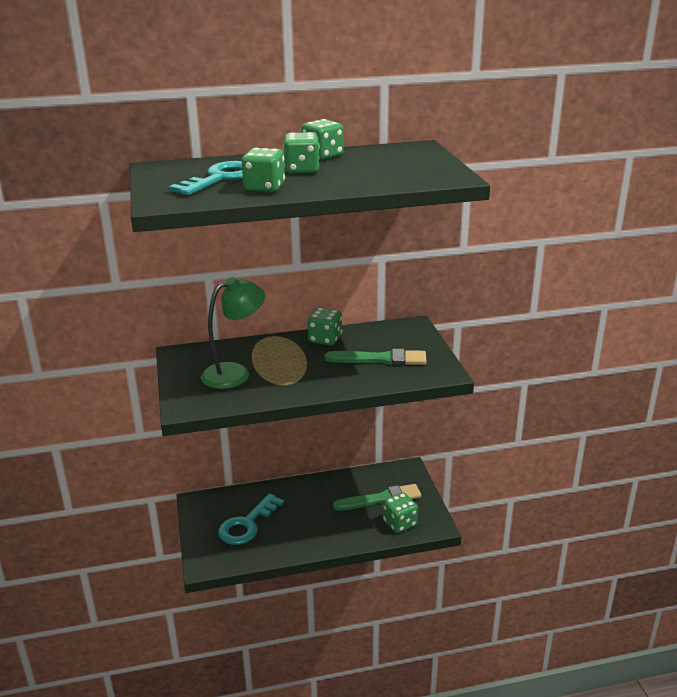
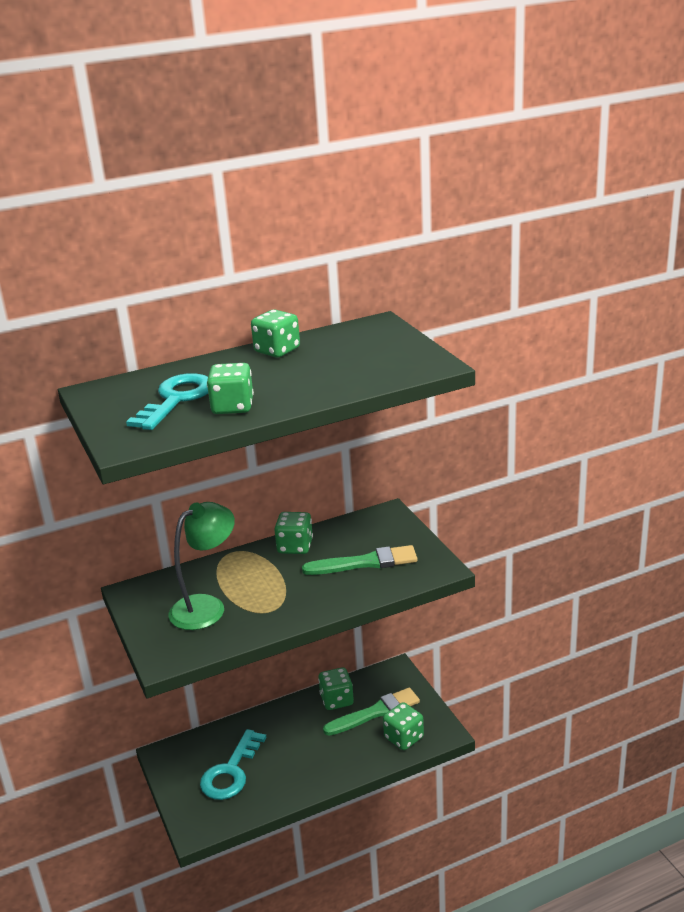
camera: 10 degrees left, 0 degrees up
green dice [283,132,319,173] -> green dice moved to [318,667,354,710]

